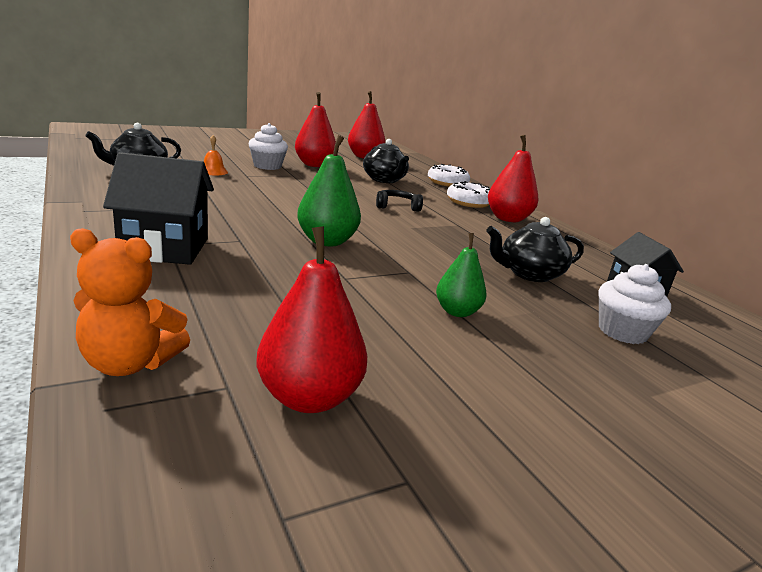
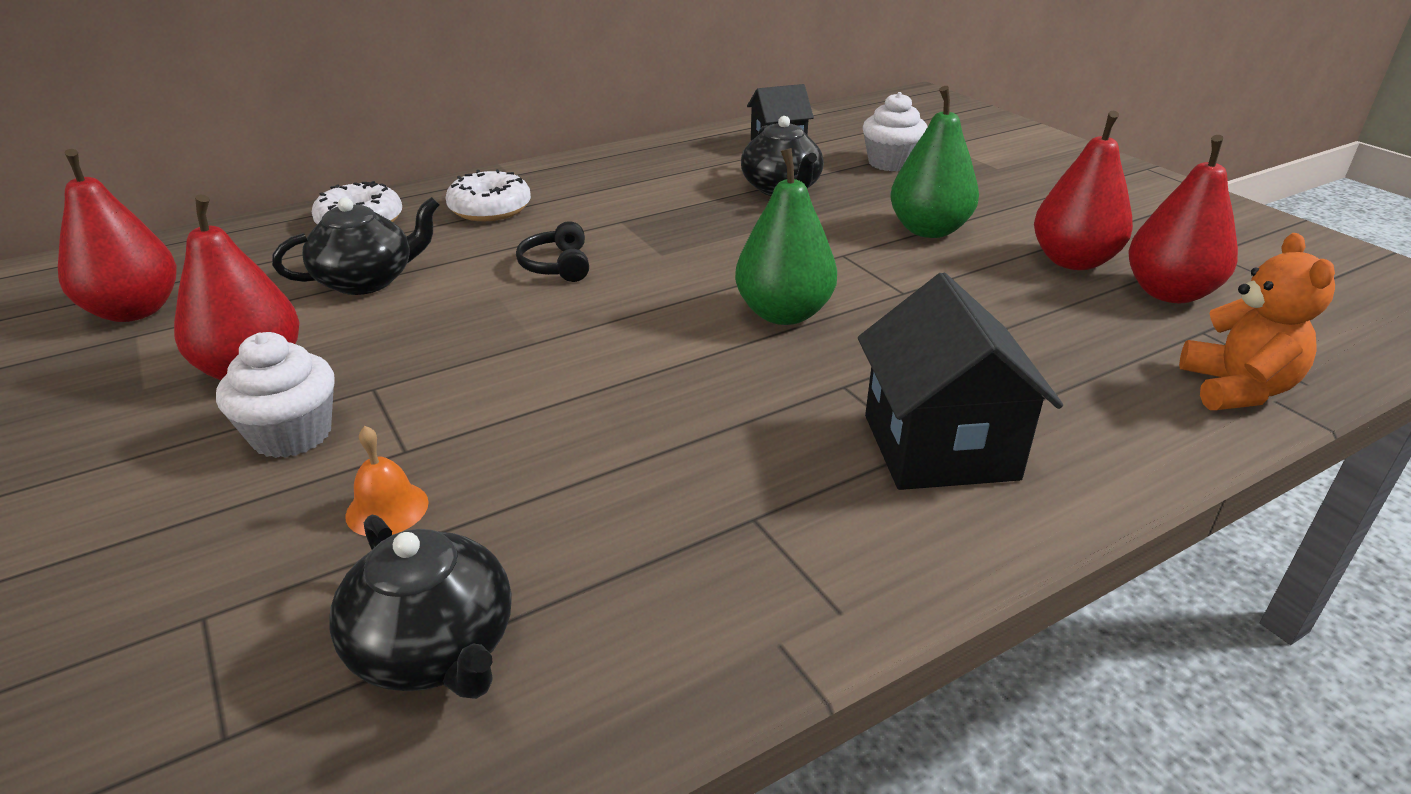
camera: 90 degrees left, 10 degrees up
green pear [436,233,487,317] -> green pear [890,86,979,238], size x1.56
red pear [488,135,538,222] -> red pear moved to [1034,111,1133,270]

